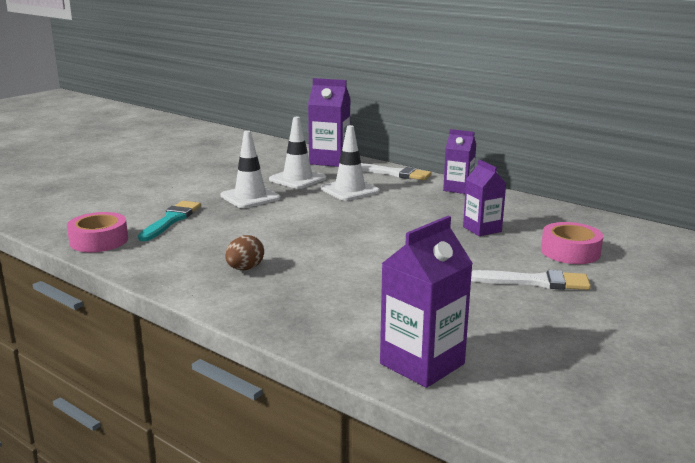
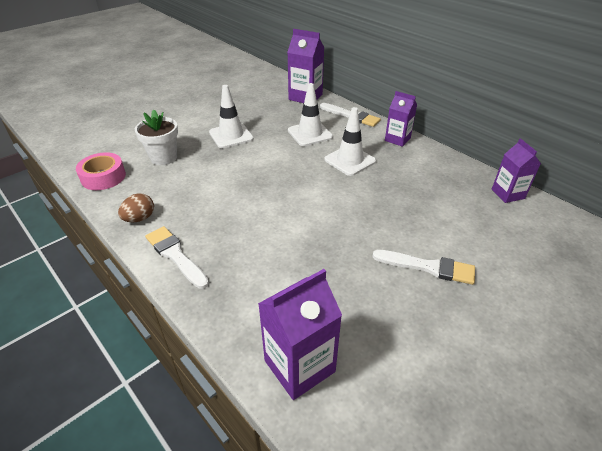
camera: 10 degrees right, 20 degrees up
turquoise brush [138,201,201,241] -> white flower pot [135,109,178,165]
brown egg [225,235,264,270] -> brown egg moved to [118,193,154,223]
white traffic cone [269,117,326,189] -> white traffic cone moved to [324,107,376,176]
purple carton [463,160,506,236] -> purple carton moved to [492,138,541,203]
pink tape [541,222,603,264] -> none
none -> white brush [145,226,209,289]

